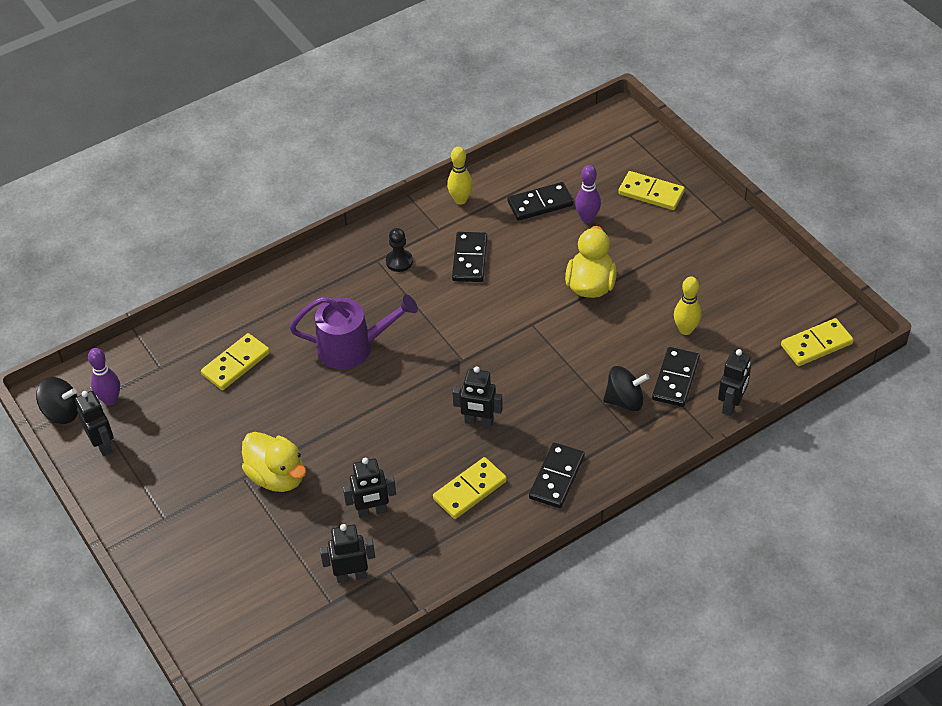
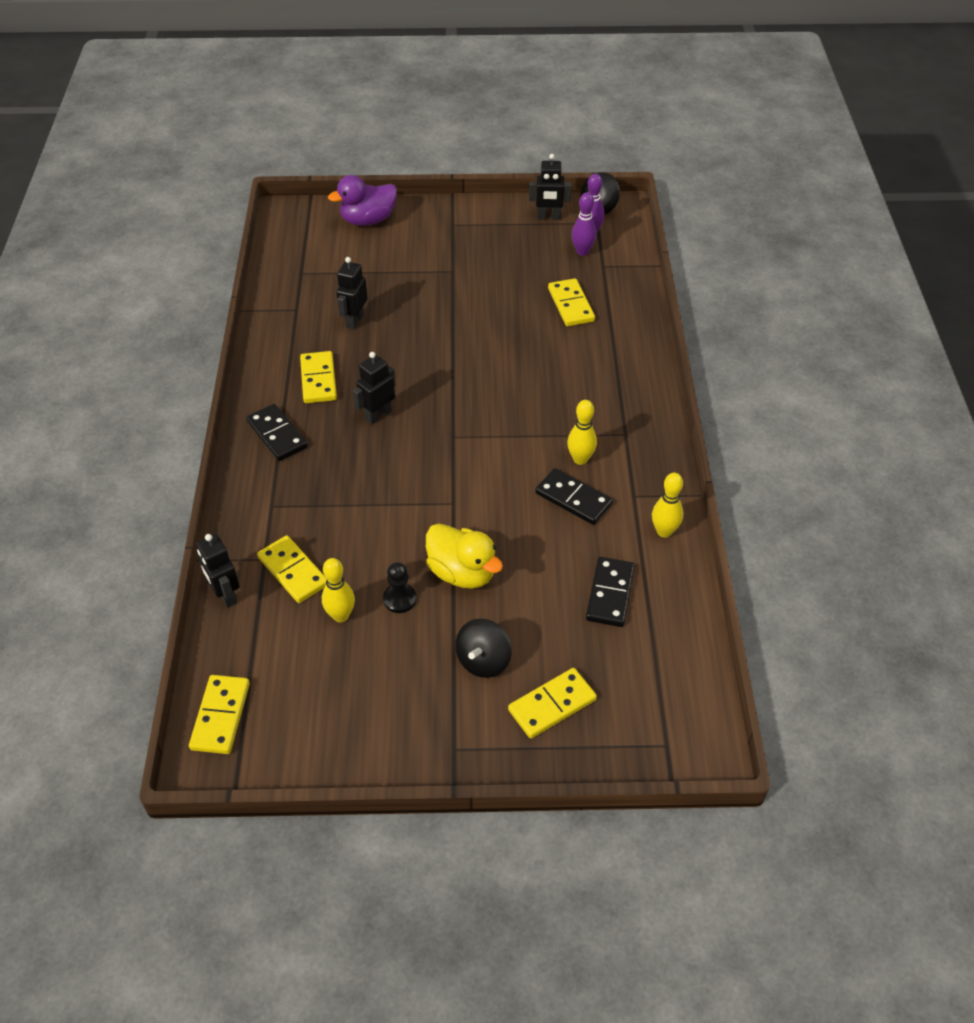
camera: 120 degrees right, 0 degrees up
yellow duck [242,432,306,492] -> none
purple watering can [289,295,418,369] -> none
black robot [320,524,375,583] -> none
black pawn [386,228,413,272] -> black pawn moved to [383,562,417,613]
purple bowling pin [575,165,601,223] -> purple bowling pin moved to [572,192,597,256]
black spinning top [603,366,649,411] -> black spinning top moved to [455,619,512,678]
black domino [652,347,700,407] -> yellow domino [257,535,327,603]
none -> purple duck [328,175,397,226]
none -> yellow bowling pin [567,400,597,465]

